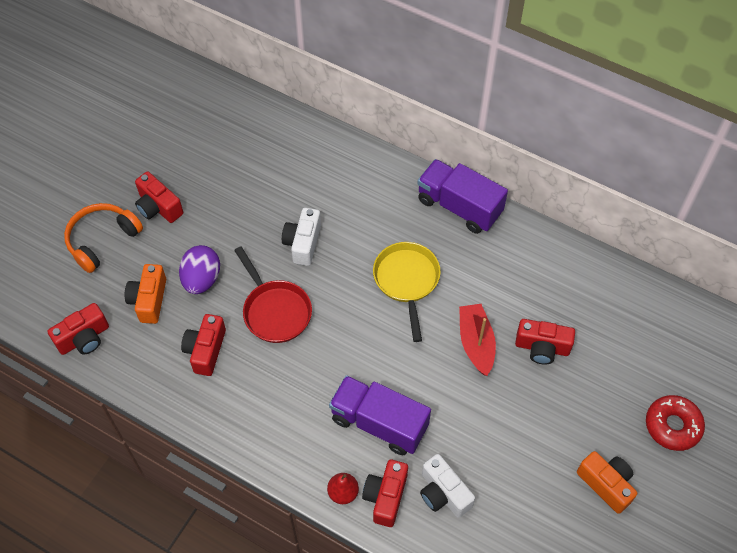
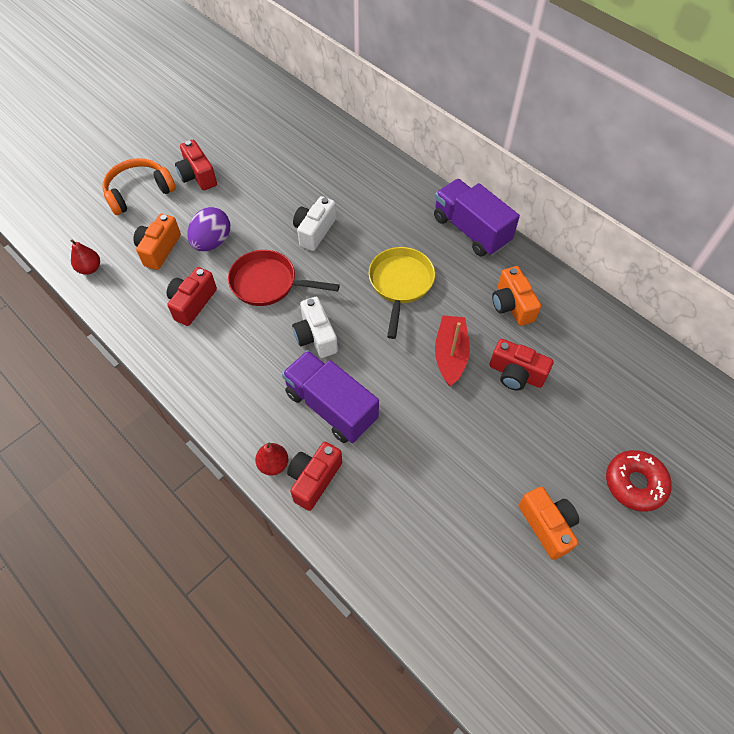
camera: 15 degrees right, 0 degrees up
red camera [47,303,109,355] -> red pear [71,240,100,275]
red pan [234,246,312,343] -> red pan turned 120 degrees clockwise [228,250,340,306]
white camera [420,454,475,518] -> white camera moved to [292,297,338,358]
none -> orange camera [492,266,541,326]

